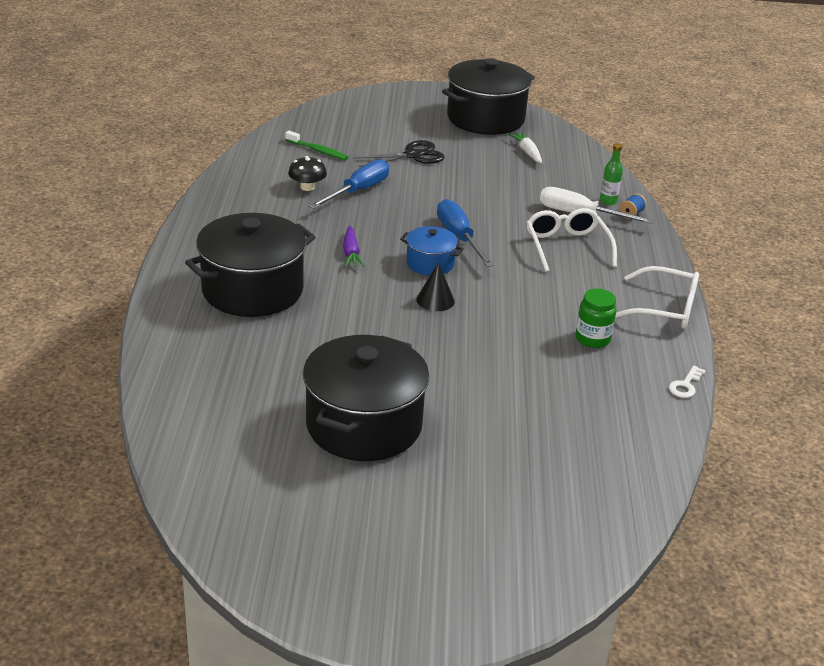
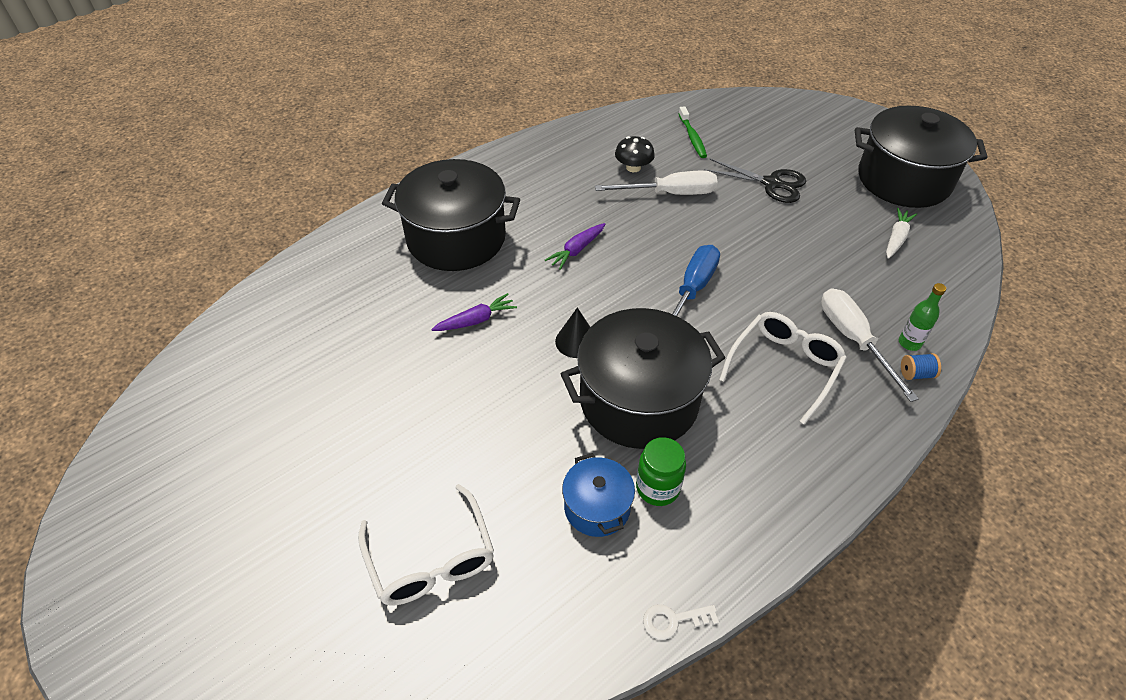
camera: 50 degrees right, 15 degrees up
black pot [303,335,430,461] -> black pot moved to [561,308,725,449]
blue screwdriver [309,159,389,209] -> white screwdriver [595,170,717,195]
blue pot [400,226,464,276] -> blue pot moved to [562,453,635,537]
white glasses [615,266,699,329] -> white glasses moved to [358,484,494,606]
none -> purple carrot [431,293,517,331]

